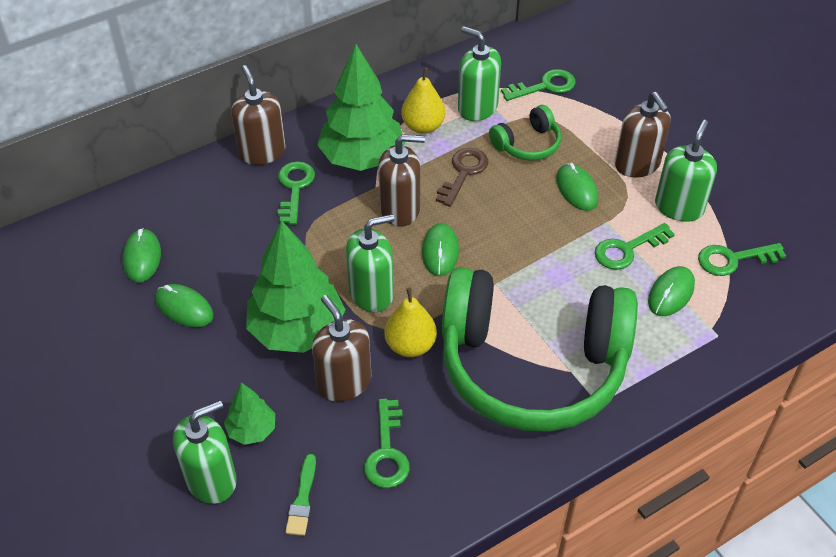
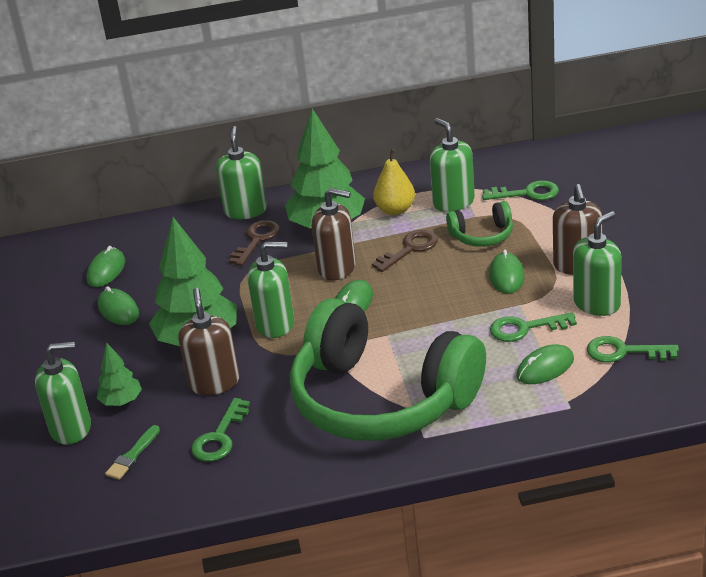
camera: 25 degrees right, 15 degrees down
brown soap dispenser [231,65,286,165] -> green soap dispenser [216,126,267,219]
green key [277,161,315,225] -> brown key [229,220,280,266]
yellow pear [384,288,437,357] -> none

